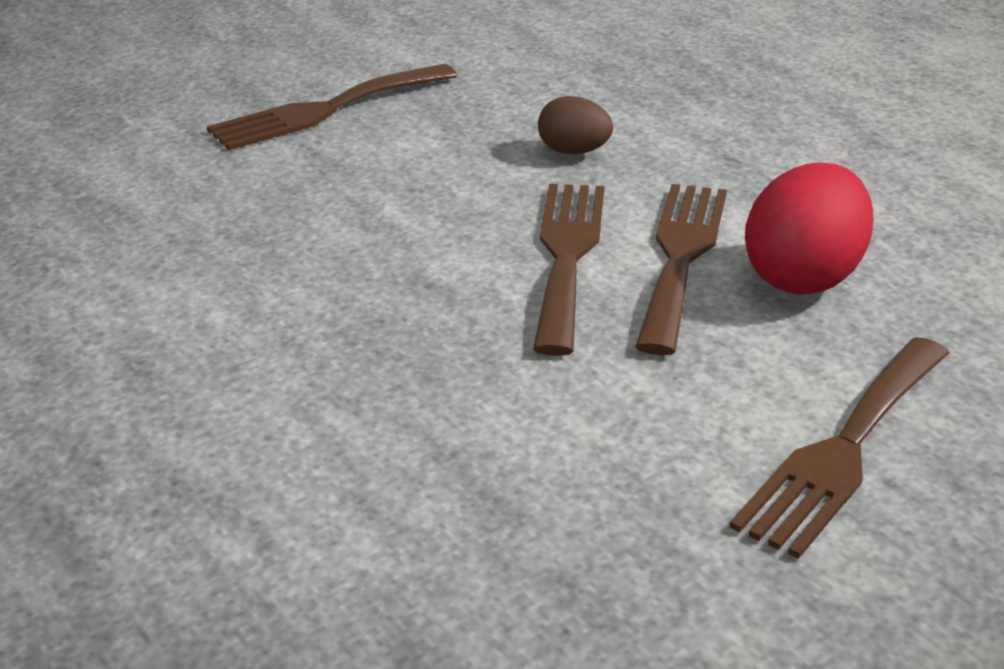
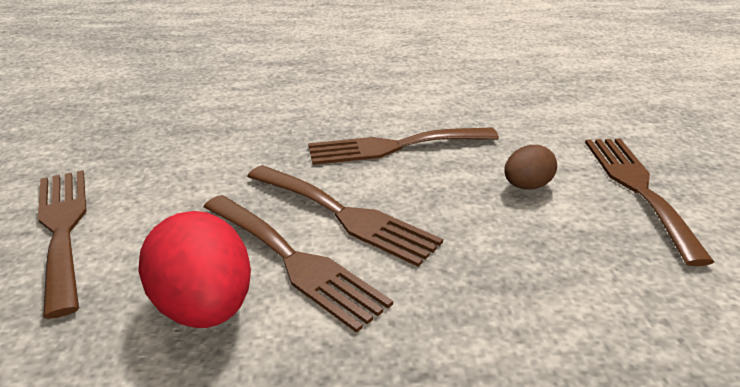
camera: 120 degrees right, 0 degrees up
brown egg [538,96,613,154] -> brown egg moved to [505,145,557,189]
none -> brown fork [308,127,499,165]

